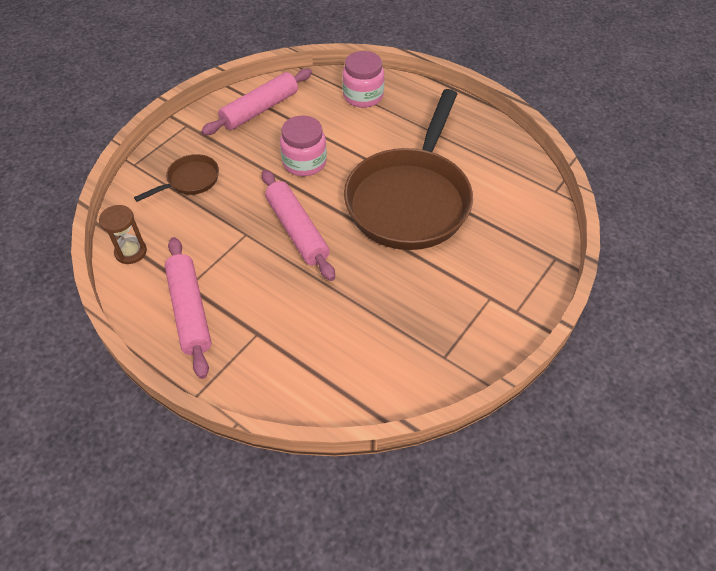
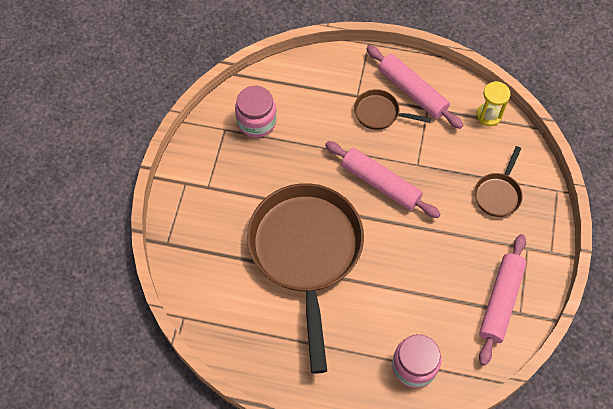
camera: 155 degrees right, 10 degrees up
brown hourglass [99,205,147,264] -> yellow hourglass [476,81,510,126]
pink jar [280,115,327,176] -> pink jar moved to [235,86,277,138]
none -> brown pan [354,89,431,130]

